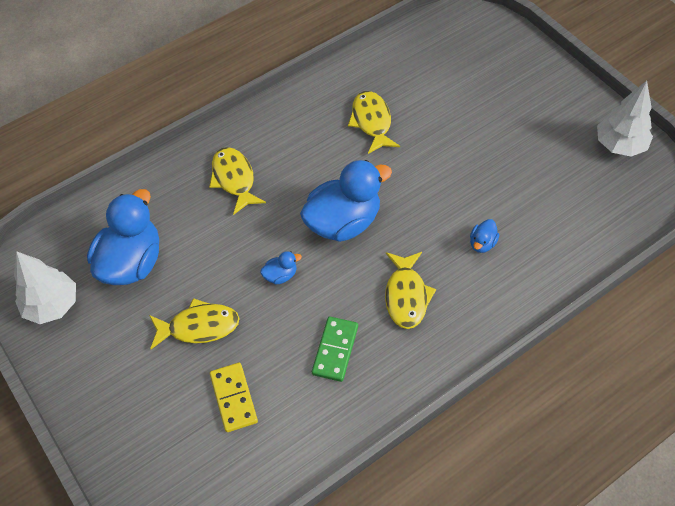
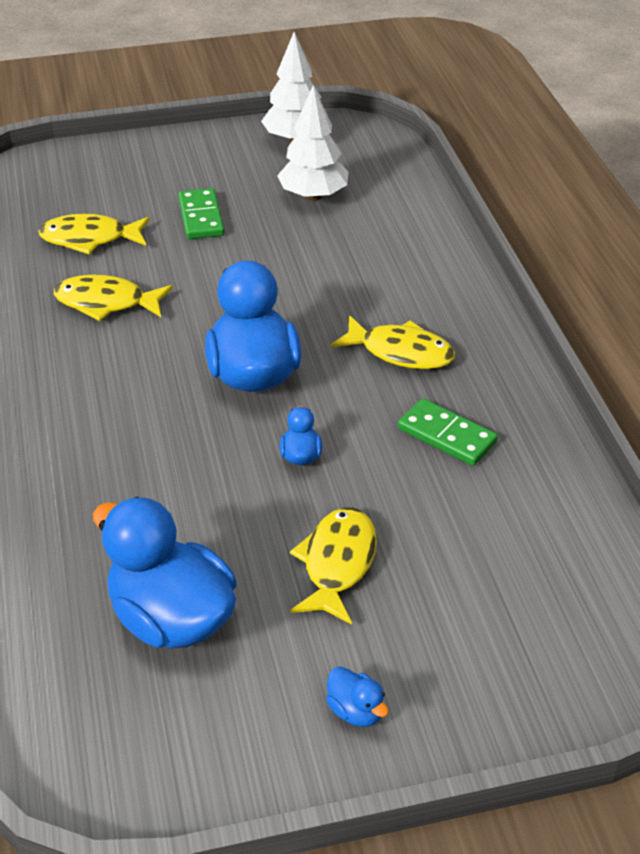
camera: 70 degrees left, 15 degrees down
white tree [14,251,76,324] -> white tree moved to [277,85,349,201]
yellow fish [209,147,266,215] -> yellow fish moved to [38,214,150,255]
yellow domino [210,363,258,432] -> none
blue duck [470,219,499,253] -> blue duck moved to [326,667,389,727]
none -> green domino [178,188,224,239]

